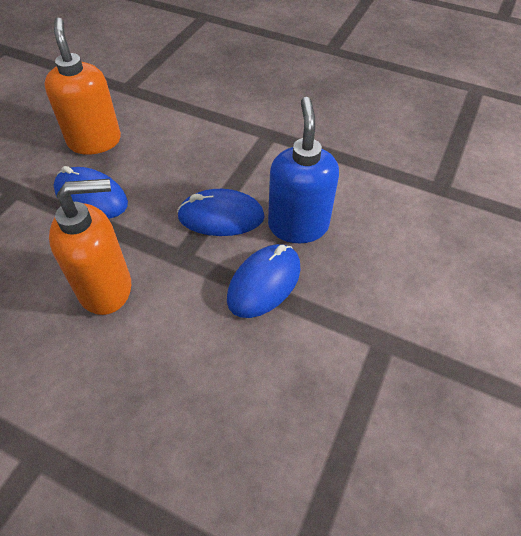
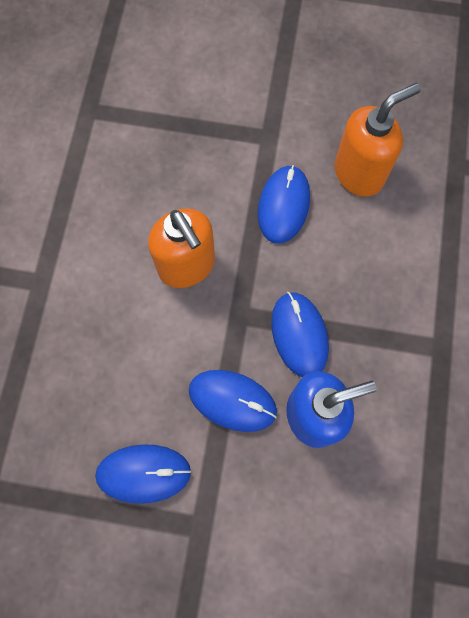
camera: 75 degrees right, 20 degrees up
none -> blue mouse [95,444,191,504]

